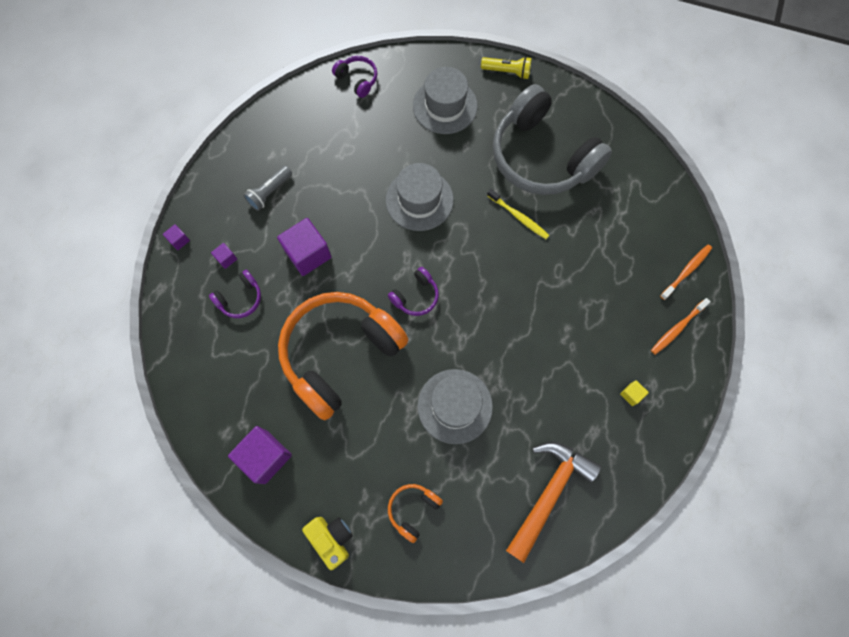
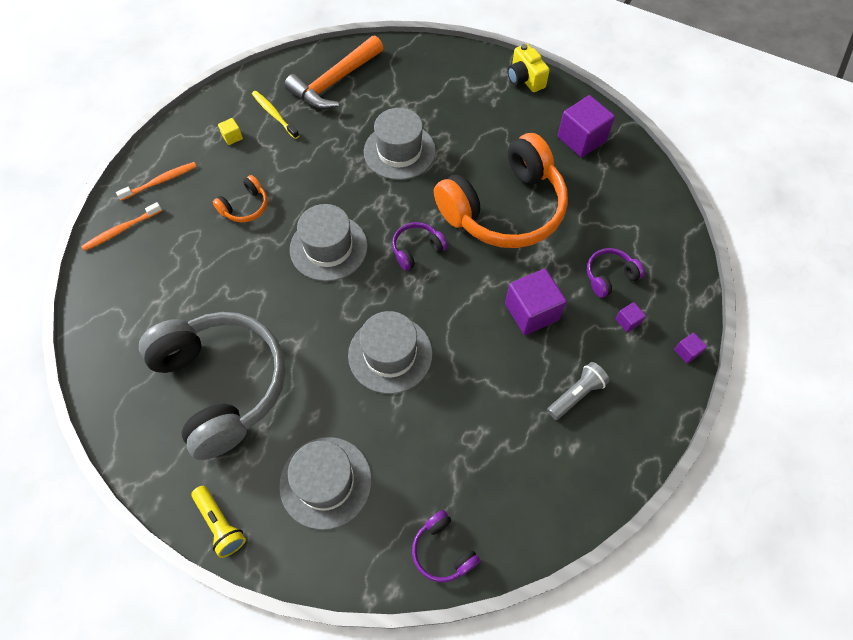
camera: 170 degrees left, 10 degrees down
orange headphones [388,484,443,543] -> orange headphones moved to [213,175,267,222]
yellow flashlight [481,56,532,79] -> yellow flashlight turned 150 degrees counterclockwise [191,486,246,558]
yellow toothbrush [487,189,549,239] -> yellow toothbrush moved to [252,91,299,139]
none -> grey hat [290,204,368,281]

